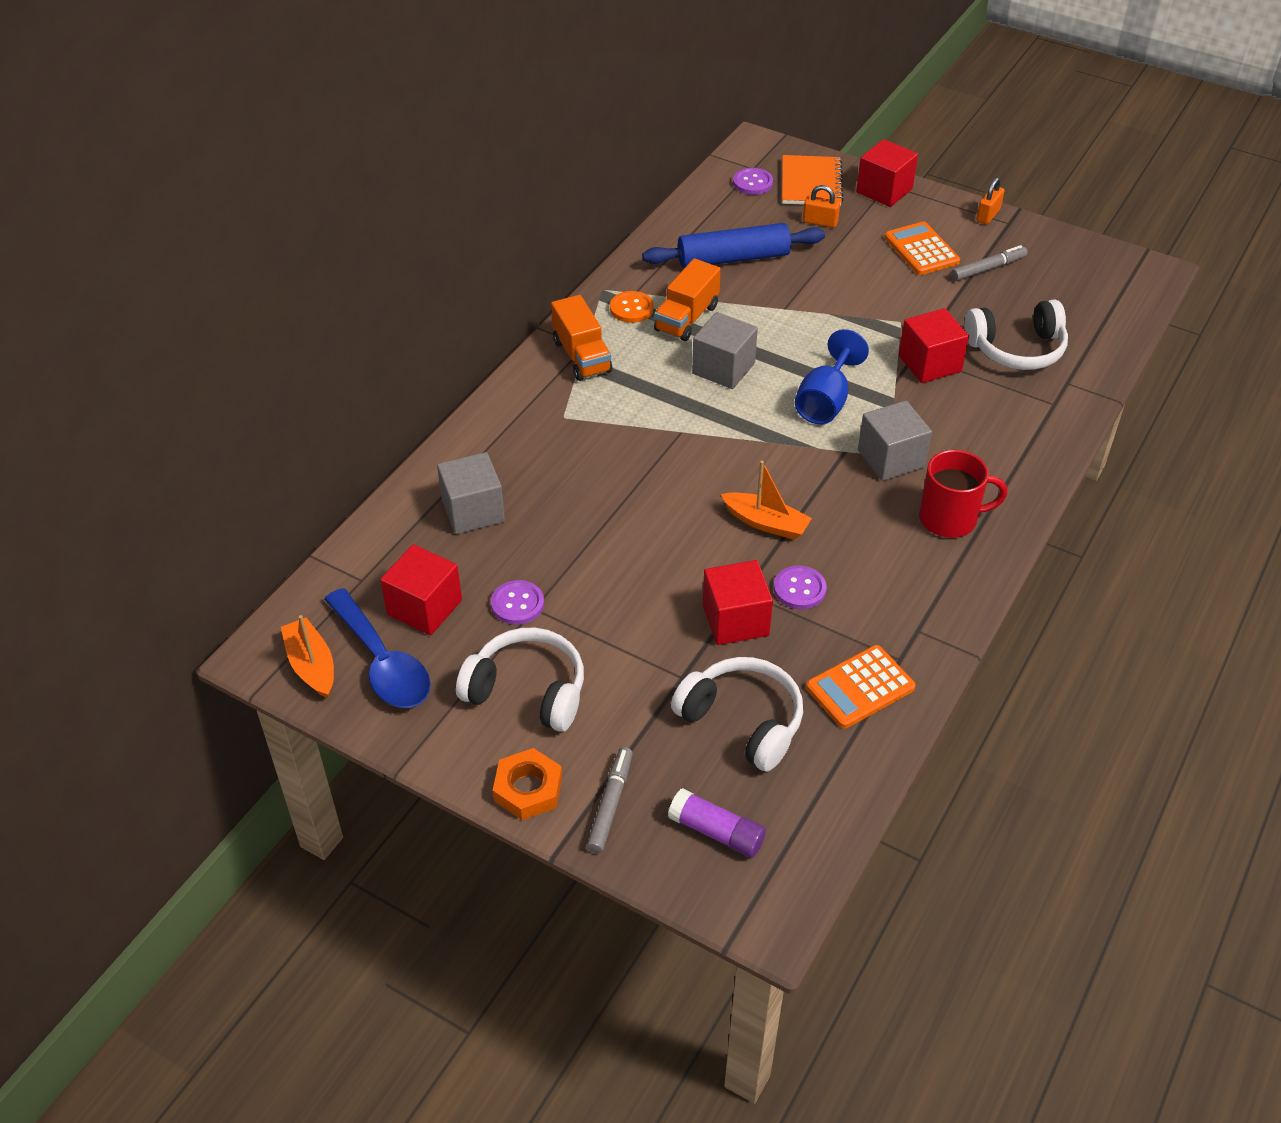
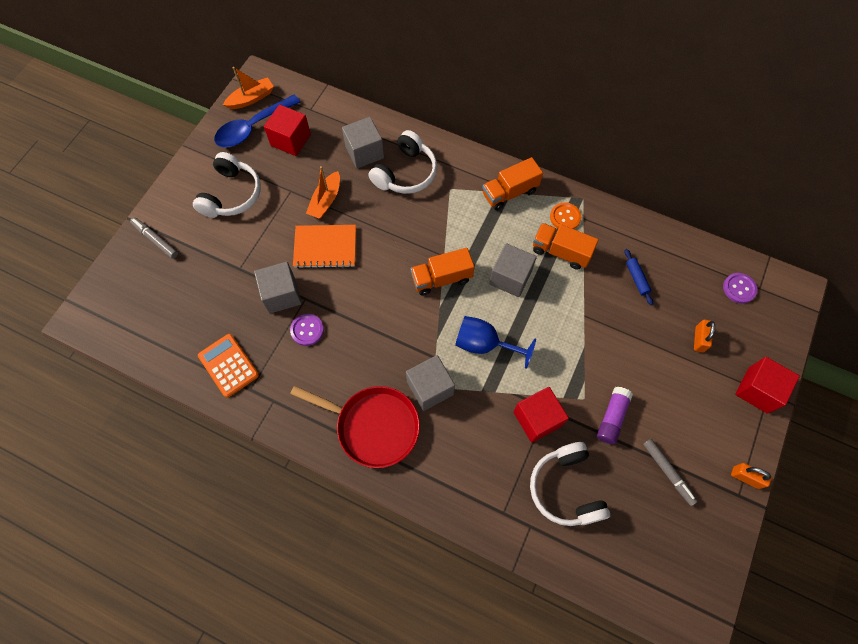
camera: 85 degrees right, 20 degrees up
purple button [491,580,544,625] -> none
orange nut [493,748,562,820] -> none
grey marker [587,747,633,853] -> grey marker turned 150 degrees counterclockwise [130,217,178,259]
blue rolling pin [642,223,825,268] -> blue rolling pin [624,249,653,305], size x0.46
purple glue stick [668,788,766,858] -> purple glue stick moved to [597,387,633,444]
white headphones [671,657,803,772] -> white headphones moved to [368,130,437,194]
red cube [703,560,773,645] -> grey cube [254,262,302,314]
orange boat [720,461,812,540] -> orange boat moved to [306,166,340,219]
orange notebook [782,155,844,206] -> orange notebook moved to [293,225,356,269]
orange calculator [884,222,960,275] -> none
red mug [919,450,1007,538] -> red pan [290,386,420,468]
none -> orange truck [411,248,475,296]

